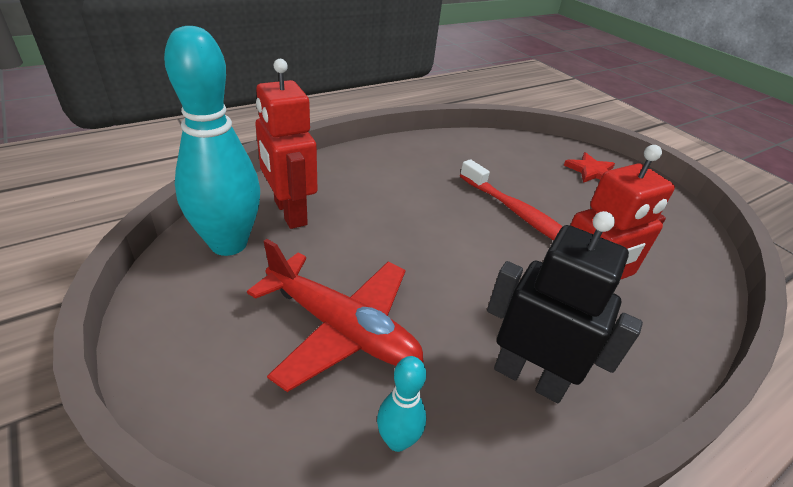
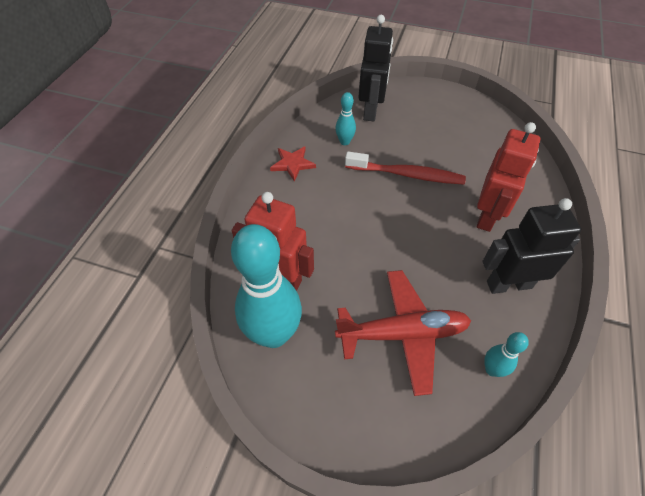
camera: 35 degrees left, 15 degrees up
red star [564,152,615,183] -> red star moved to [270,146,316,181]
none -> turquoise bowling pin [335,92,356,145]
none -> black robot [358,15,393,121]

